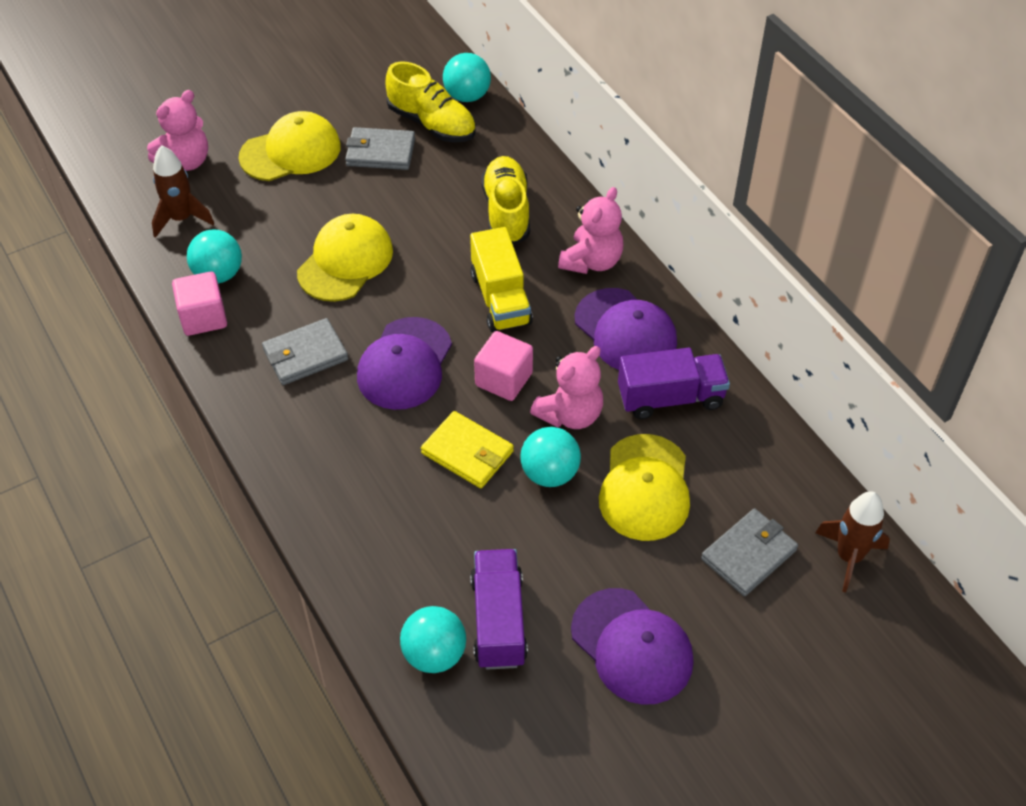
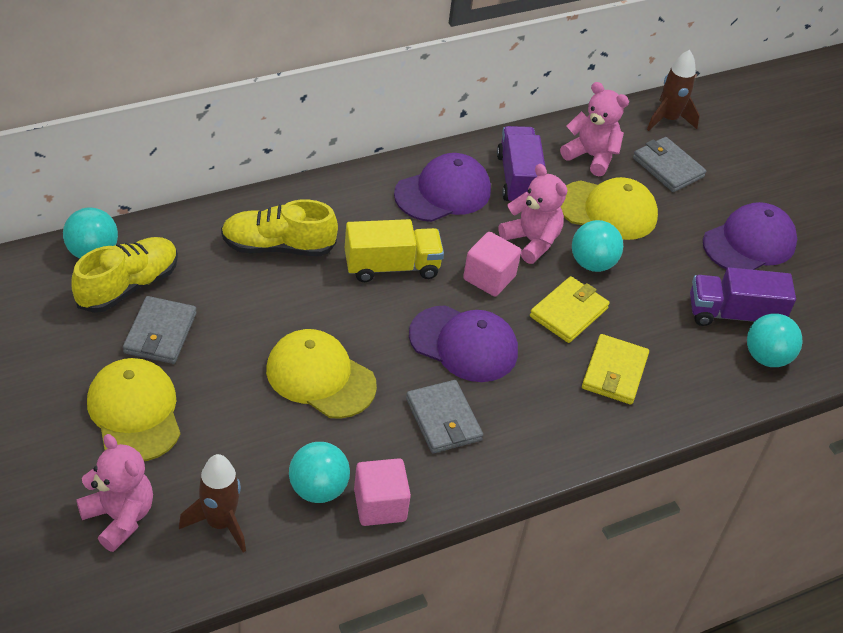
camera: 90 degrees left, 5 degrees down
pink teddy bear [558,187,623,274] -> pink teddy bear moved to [560,82,629,176]
none -> yellow wallet [582,334,649,405]

